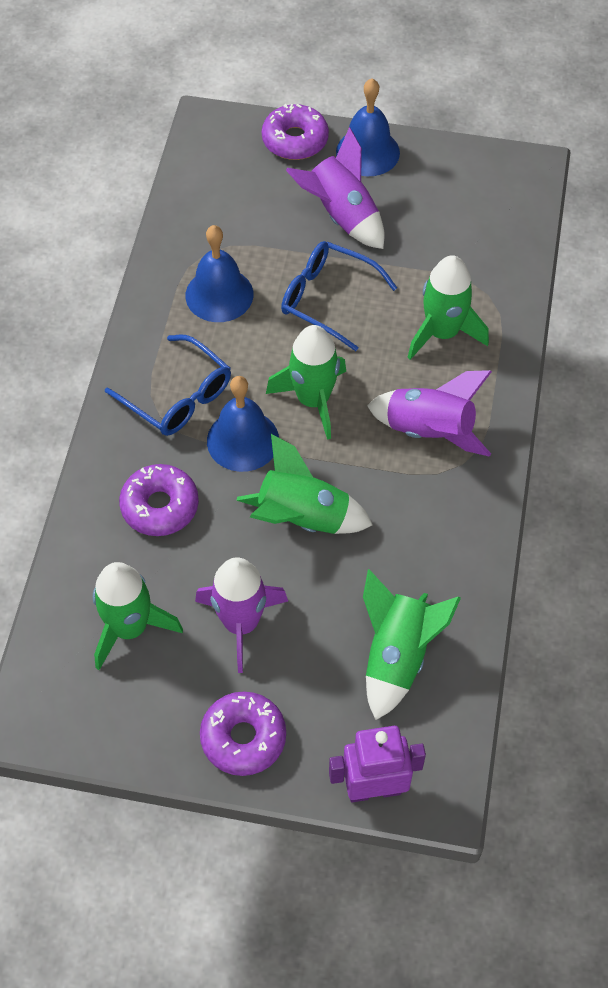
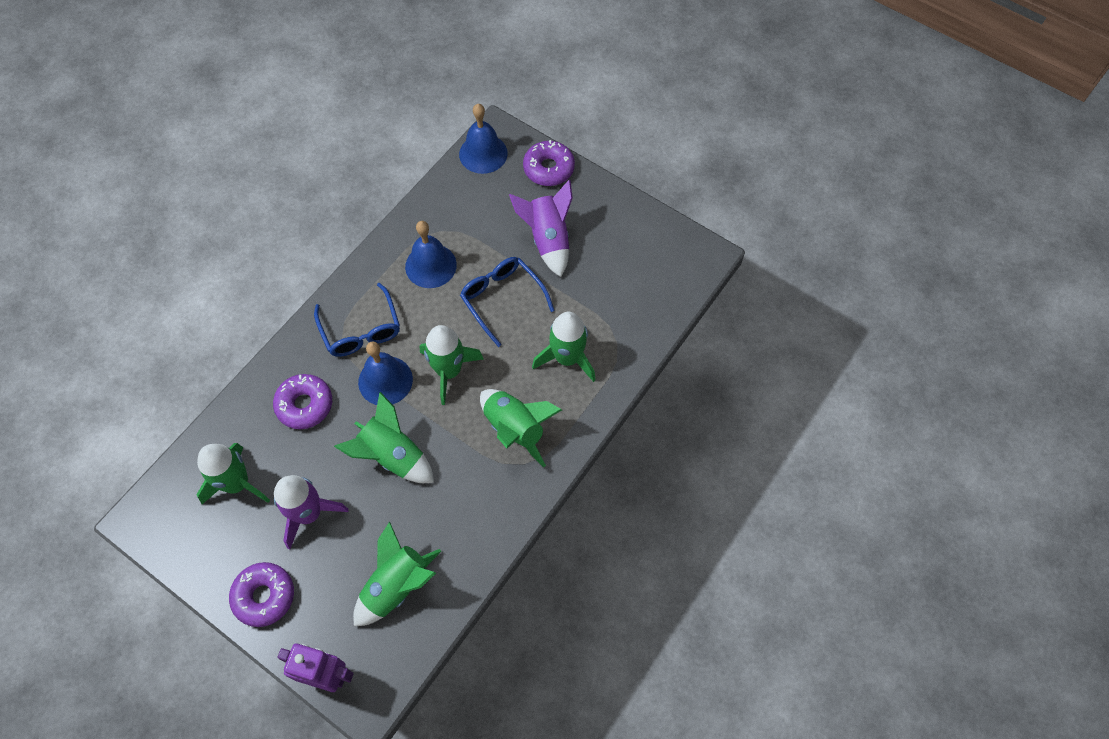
camera: 25 degrees right, 5 degrees up
blue bell [336,78,400,176] -> blue bell moved to [459,104,508,174]
purple rocket [367,370,492,457] -> green rocket [480,389,562,468]

